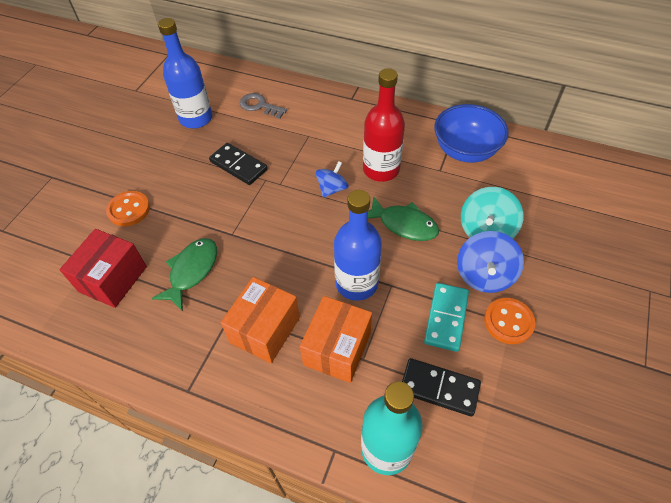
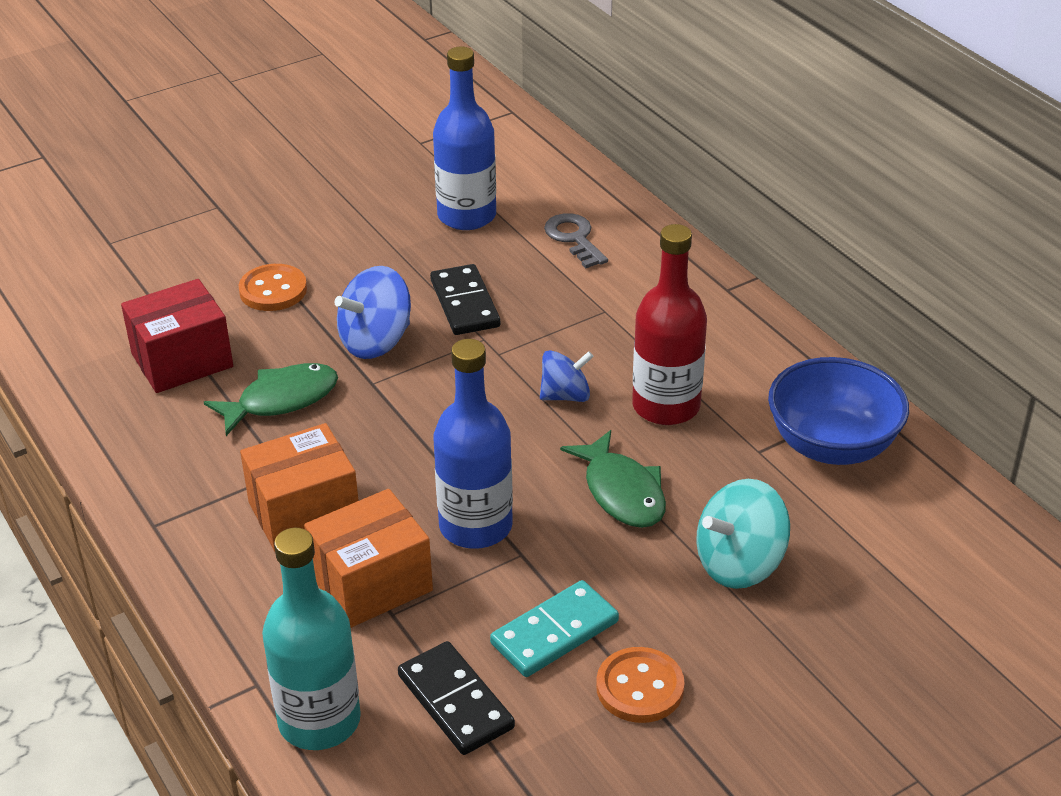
camera: 35 degrees right, 15 degrees down
blue spinning top [457,231,524,293] -> blue spinning top moved to [334,266,411,359]

